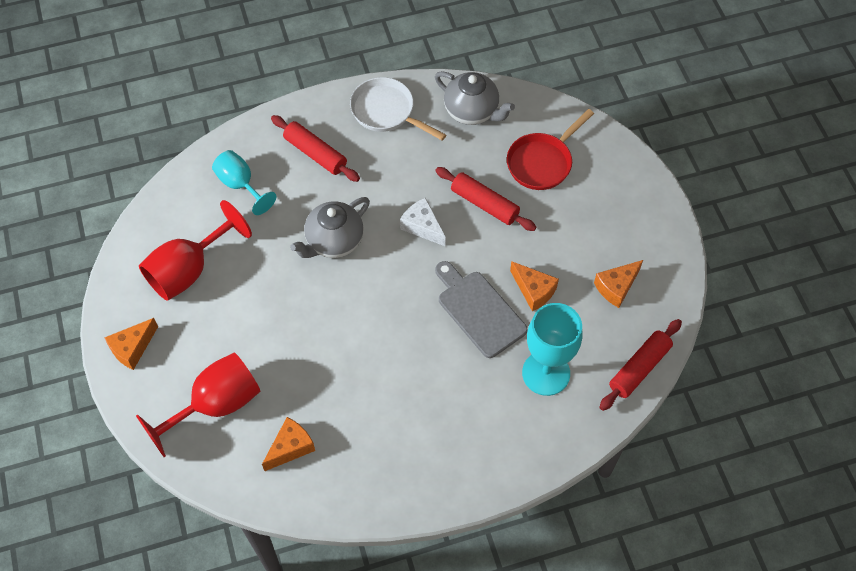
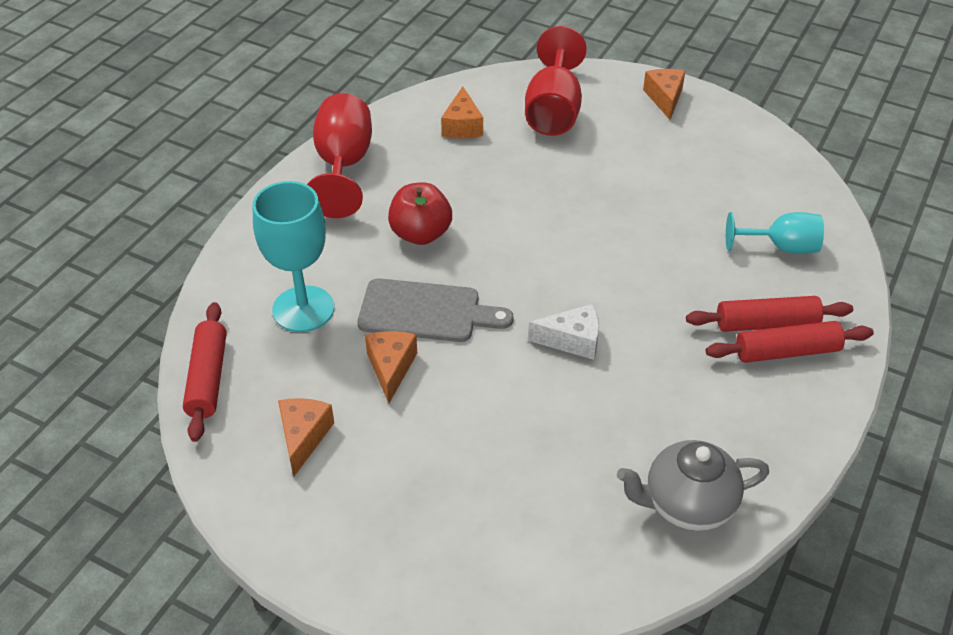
camera: 135 degrees right, 15 degrees down
red goblet [139,200,252,301] -> red goblet moved to [307,93,372,218]
grey teapot [290,197,370,258] -> none
white pan [350,77,446,141] -> none
red rolling pin [435,167,536,231] -> red rolling pin moved to [706,321,874,363]
red pan [507,109,594,190] -> none
orange cheese [510,261,559,311] -> orange cheese turned 90 degrees clockwise [365,331,417,403]
none -> red apple [388,182,452,245]

